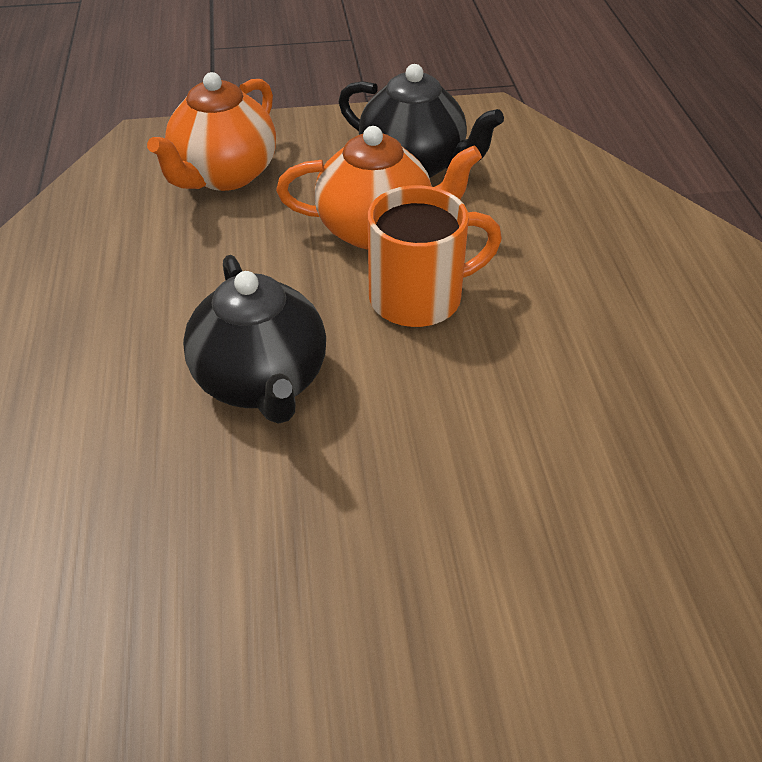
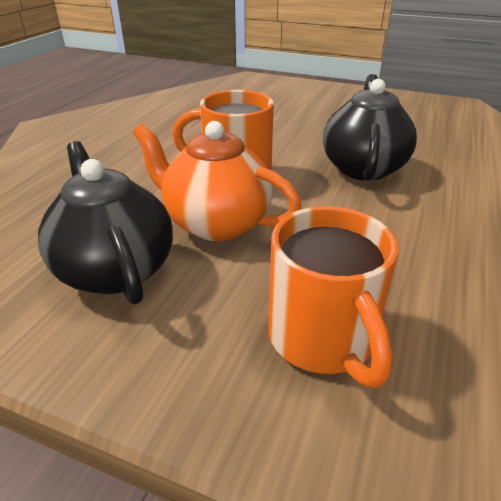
camera: 150 degrees left, 10 degrees down
orange teapot [147,72,276,191] -> orange mug [268,206,398,388]

